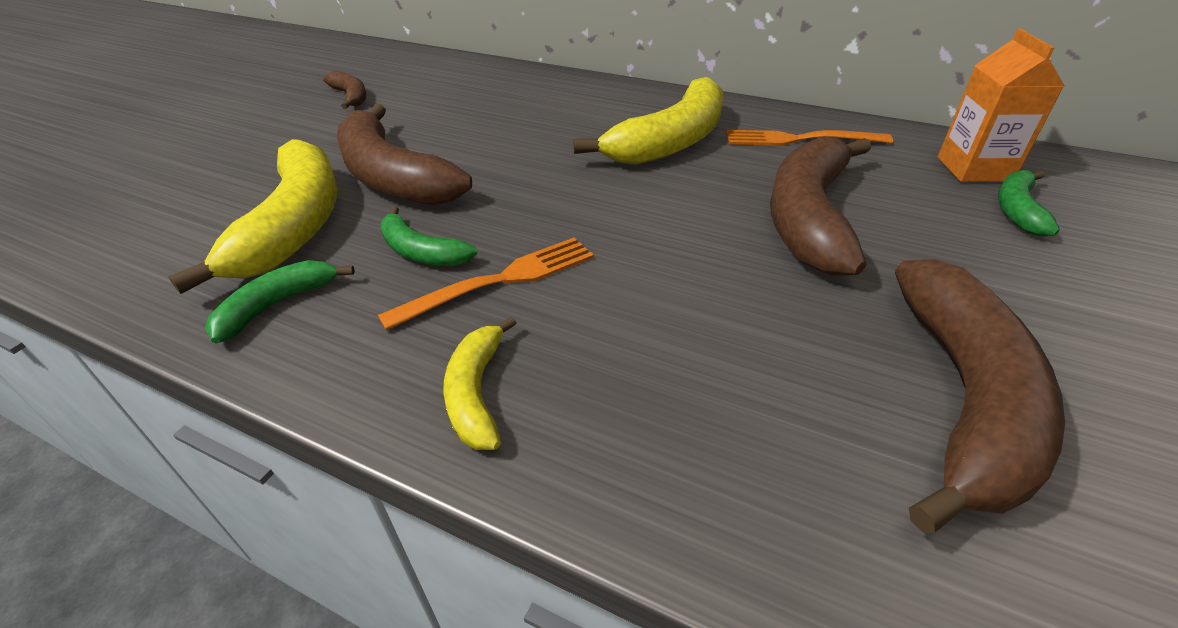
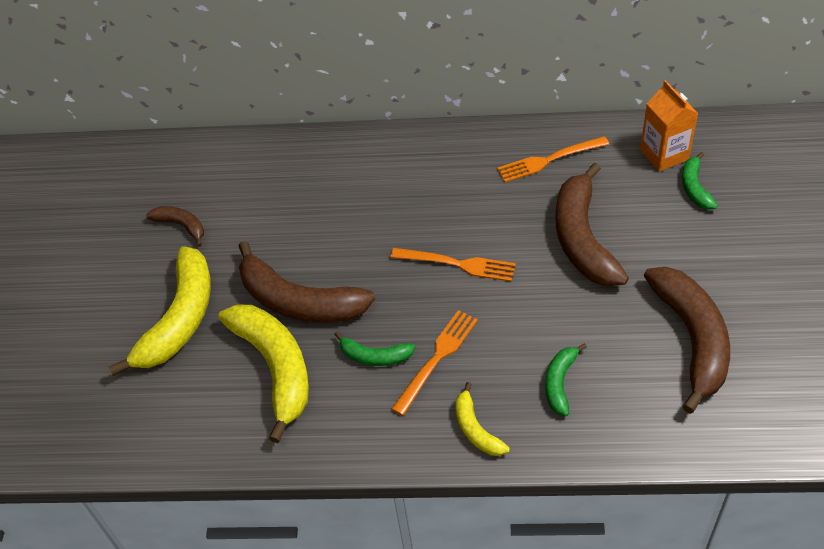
camera: 20 degrees left, 10 degrees up
green banana [205,260,355,344] -> green banana moved to [545,343,587,416]
yellow banana [573,77,723,165] -> yellow banana moved to [109,246,211,376]
none -> orange fork [391,248,516,282]

